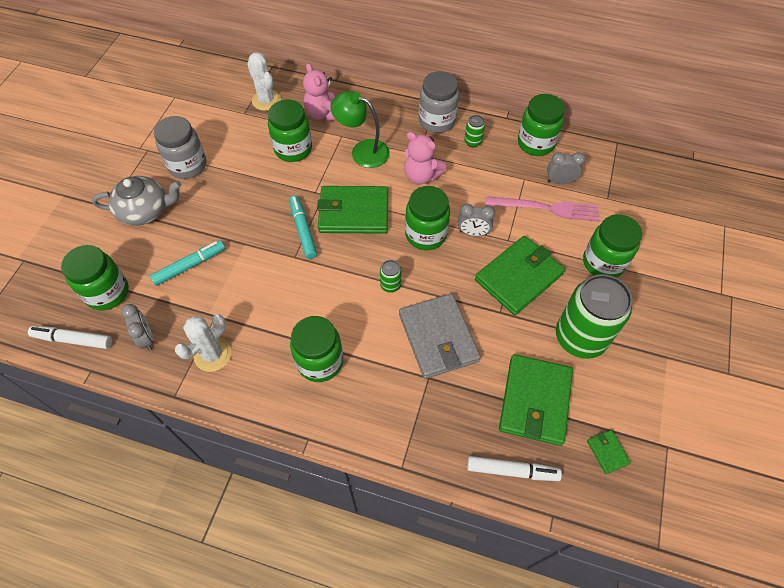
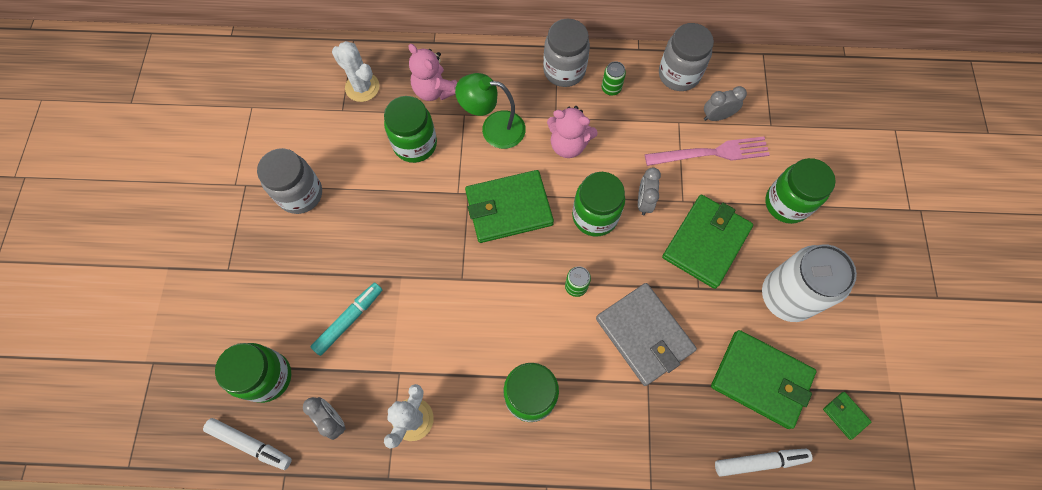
camera: 15 degrees left, 10 degrees up
white marker [28,326,112,349] -> white marker turned 150 degrees counterclockwise [203,418,292,470]
grey teapot [92,176,182,226] -> none
turquoise marker [289,195,317,259] -> none
grey clock [458,204,495,236] -> grey clock turned 105 degrees clockwise [638,167,661,215]
green wallet [499,354,573,446] -> green wallet turned 60 degrees counterclockwise [711,330,817,429]
green jar [518,94,565,156] -> grey jar [659,23,714,91]
green can [556,274,632,359] -> white can [762,244,857,322]

